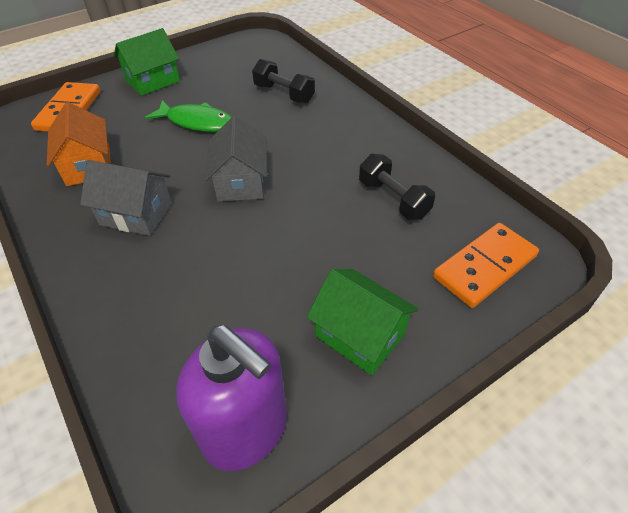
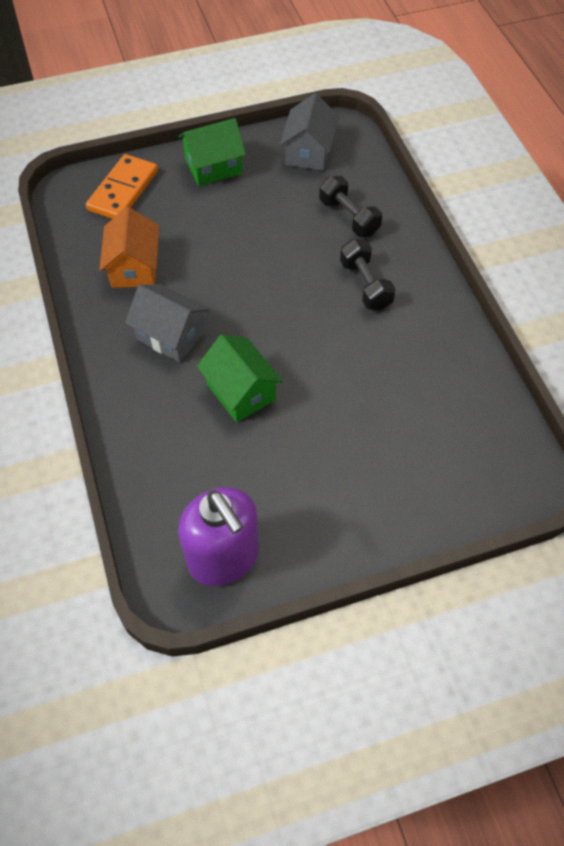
camera: 15 degrees right, 10 degrees up
green fish [145,100,231,132] -> none
grey house [205,116,267,202] -> grey house moved to [280,93,339,171]
green house [307,269,419,375] -> green house moved to [197,335,283,422]
black dumbbell [359,154,435,220] -> black dumbbell moved to [340,239,396,310]
orange domino [433,223,539,308] -> none

